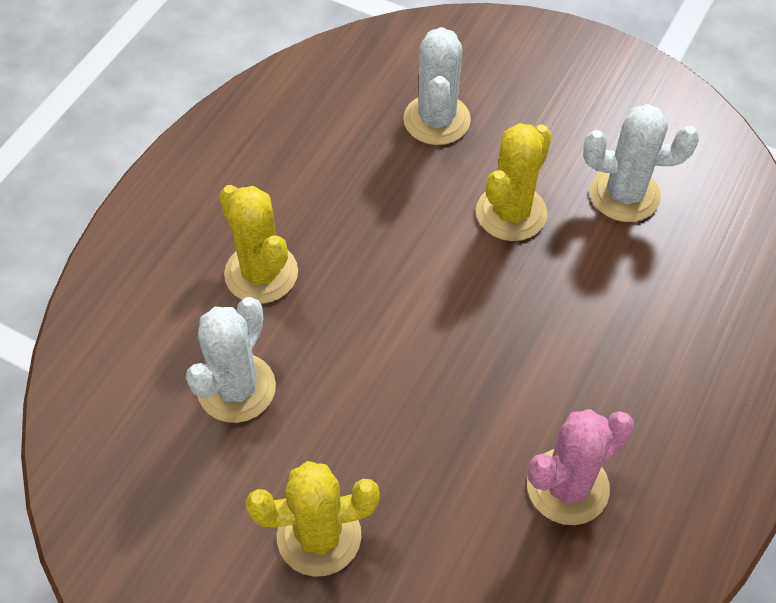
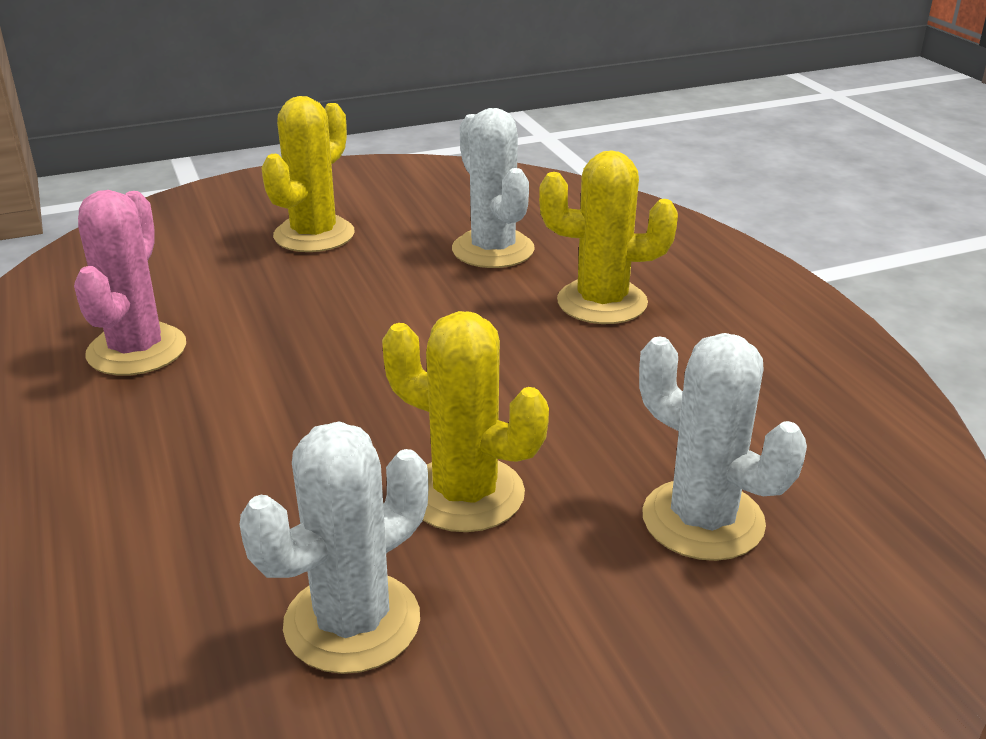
camera: 130 degrees right, 25 degrees down
yellow cactus [476,123,552,241] -> yellow cactus turned 45 degrees counterclockwise [382,311,549,532]

